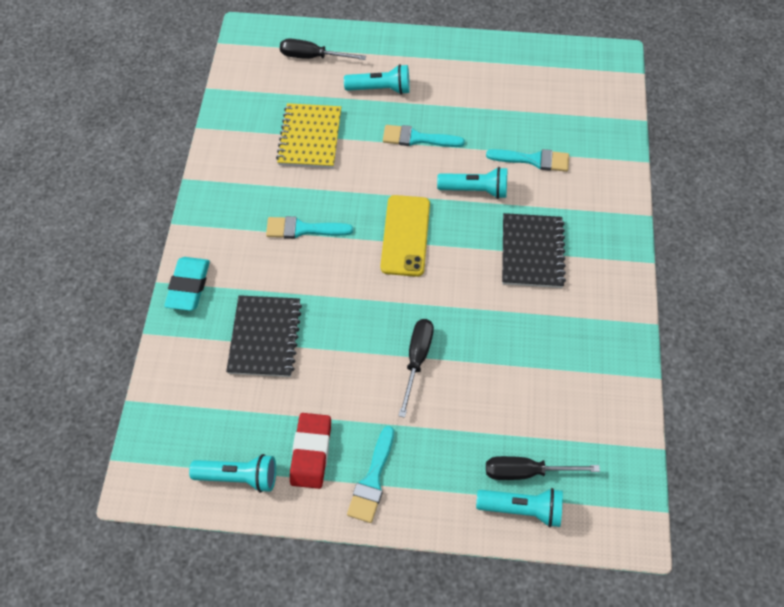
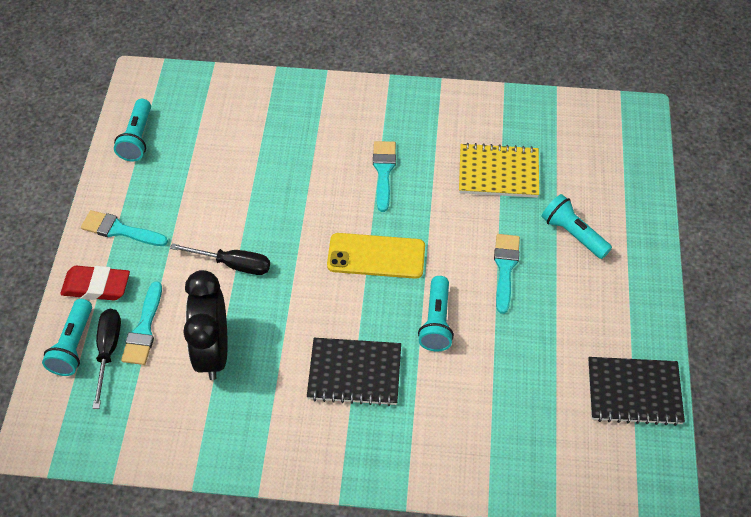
camera: 90 degrees right, 5 degrees down
turquoise eraser [164,257,210,311] -> none
black notebook [226,295,302,377] -> black notebook moved to [588,357,685,426]
black screwdriver [280,38,366,60] -> none
red eraser [290,413,331,489] -> red eraser moved to [60,266,130,300]
turquoise flashlight [344,64,410,95] -> turquoise flashlight turned 135 degrees clockwise [542,194,612,259]
turquoise brush [486,149,569,172] -> turquoise brush moved to [121,281,162,365]
none -> black clock [183,270,228,380]

